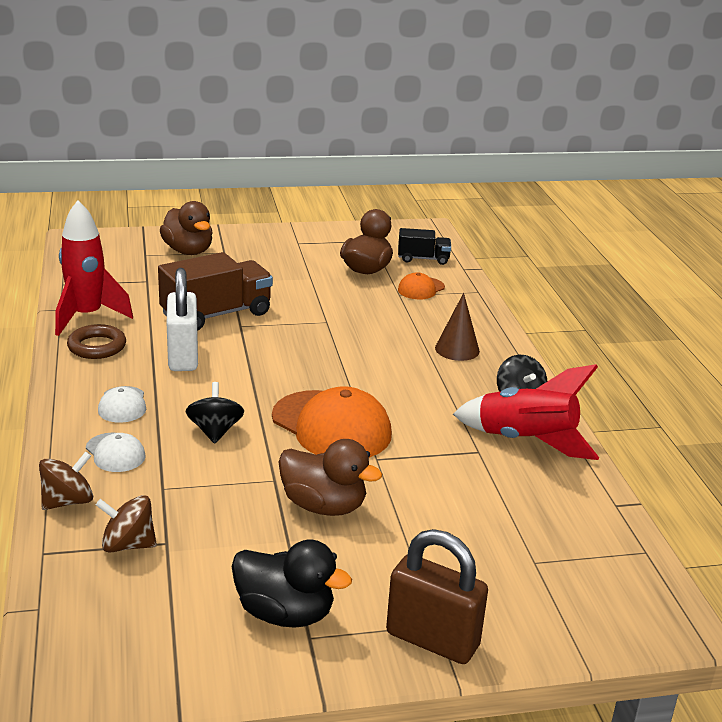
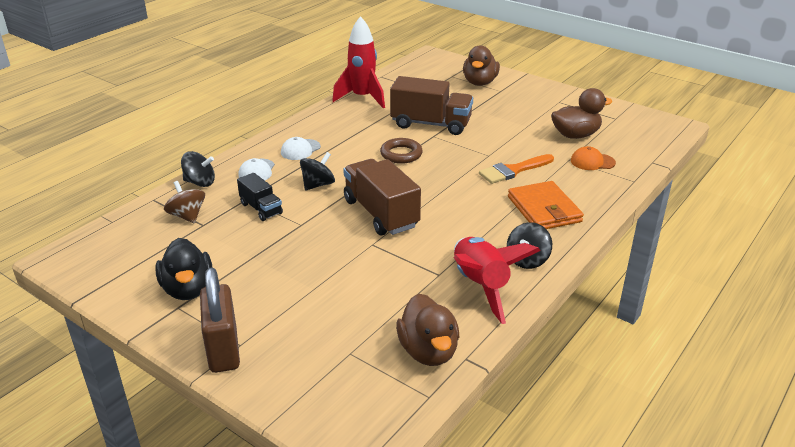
camera: 50 degrees right, 5 degrees up
brown spinning top [39,451,93,510] -> black spinning top [181,151,215,187]
brown ring [67,324,126,359] -> brown ring moved to [380,138,423,164]
white padlock [167,268,198,371] -> none
orange cap [272,386,392,458] -> brown truck [343,159,421,235]
brown duck [279,439,382,516] -> brown duck moved to [396,294,459,366]
black truck [398,228,451,265] -> black truck moved to [237,173,283,221]
brown cone [435,293,480,361] -> orange wallet [508,181,584,229]
none -> orange brush [479,154,554,184]

